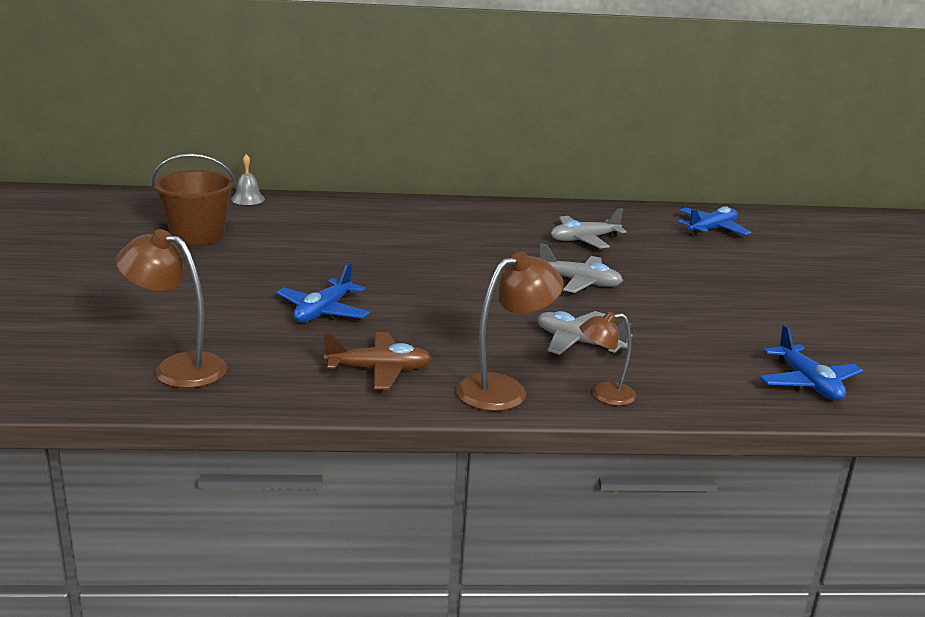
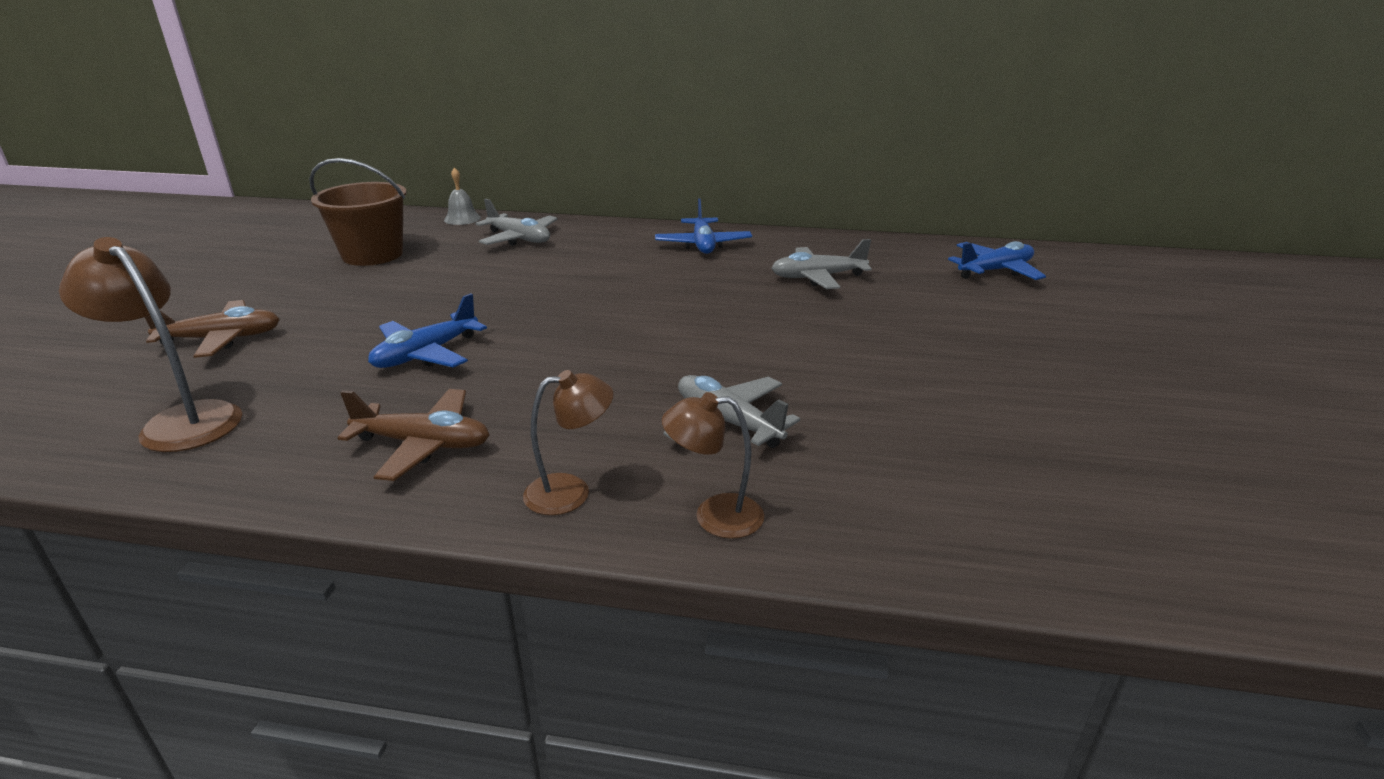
camera: 15 degrees right, 5 degrees up
brown lamp [456,252,564,411] -> brown lamp [523,370,613,515], size x0.63
grey plane [540,243,623,293] -> grey plane moved to [476,199,558,246]
blue plane [759,325,863,401] -> blue plane moved to [655,198,752,254]
none -> brown plane [145,300,280,358]

